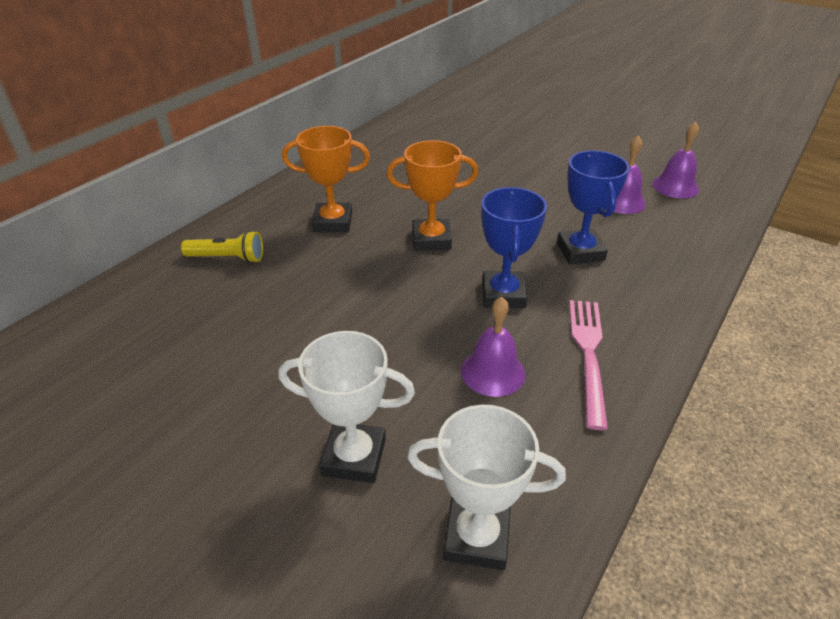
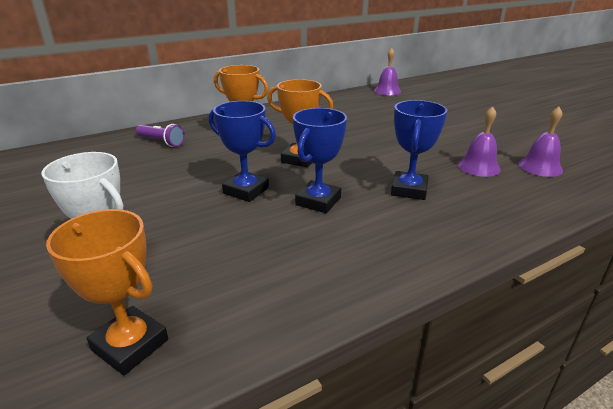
camera: 25 degrees right, 10 degrees down
yellow flashlight [181,231,263,263] -> purple flashlight [136,124,185,147]
white trophy [407,405,566,570] -> orange trophy [46,209,168,375]
purple bell [461,297,526,397] -> purple bell moved to [374,48,401,95]
pink fork [569,300,608,430] -> none
none -> blue trophy [209,101,276,202]

